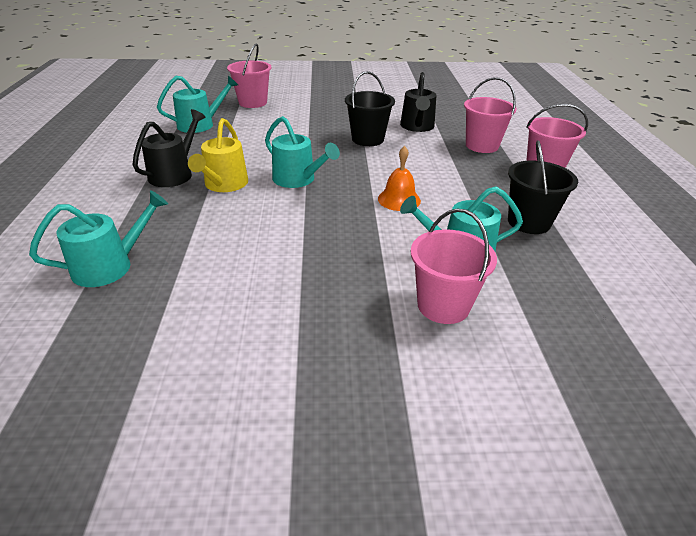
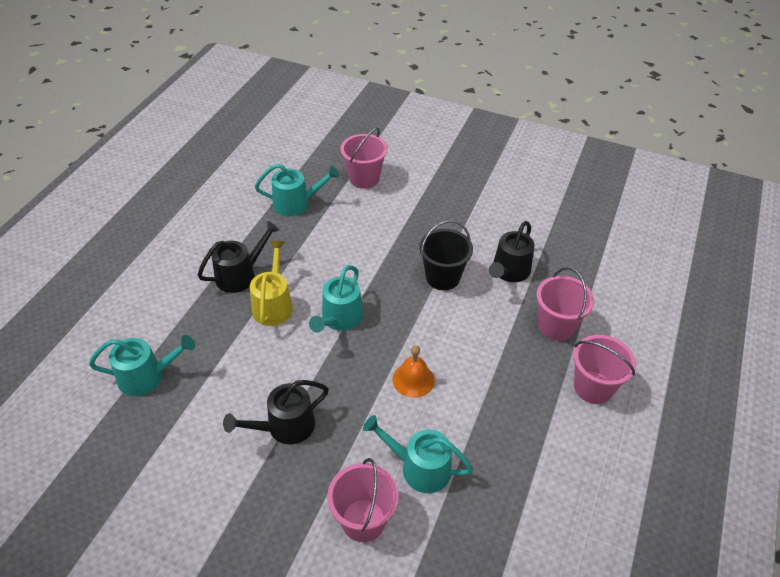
camera: 25 degrees right, 10 degrees up
yellow watering can [188,118,248,192] -> yellow watering can turned 150 degrees clockwise [250,241,293,326]
turquoise watering can [265,116,340,188] -> turquoise watering can turned 45 degrees clockwise [309,265,363,333]
black bucket [508,140,578,234] -> none
none -> black watering can [223,380,329,444]

